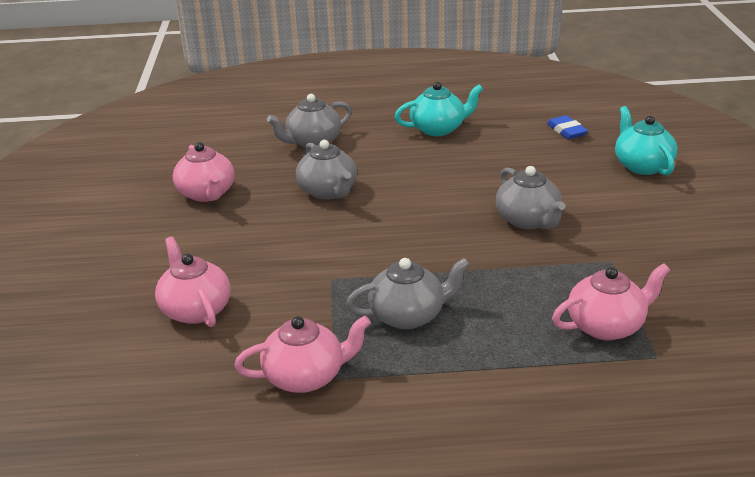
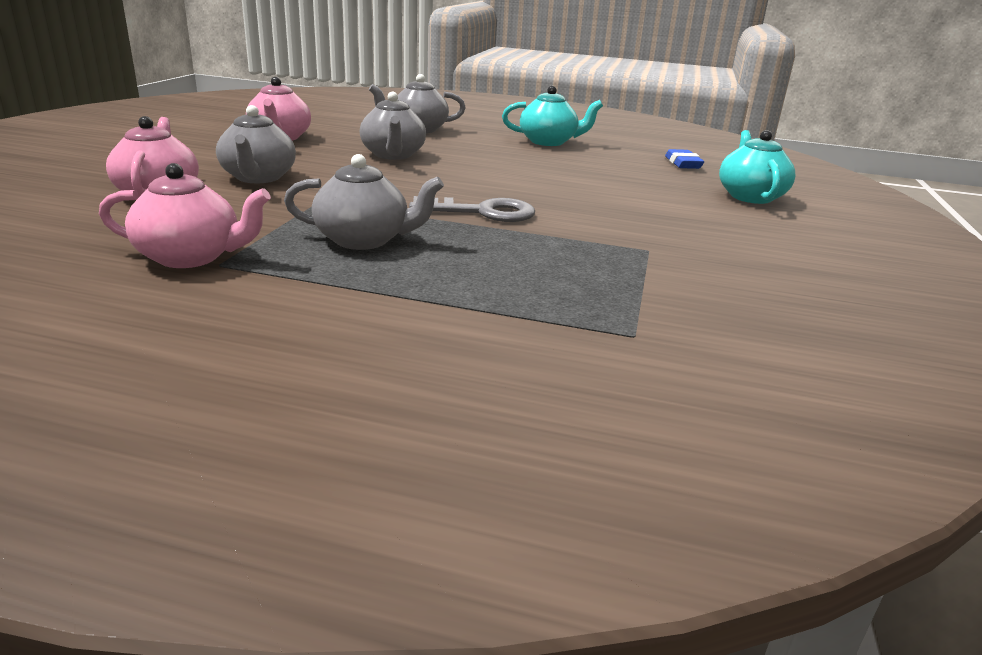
camera: 15 degrees right, 5 degrees down
grey teapot [496,166,565,229] -> grey teapot moved to [216,105,296,183]
pink teapot [552,263,670,340] -> none
none -> grey key [409,196,535,222]

